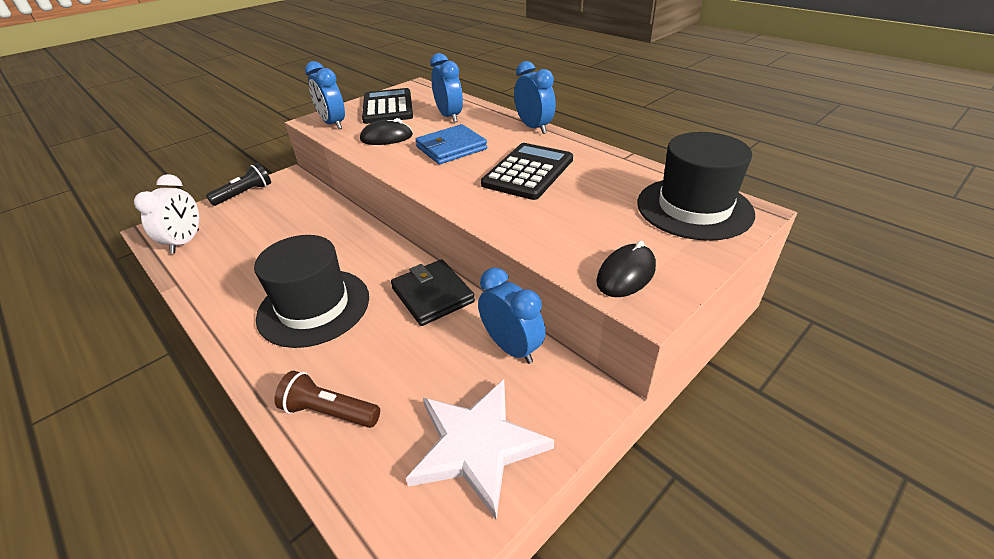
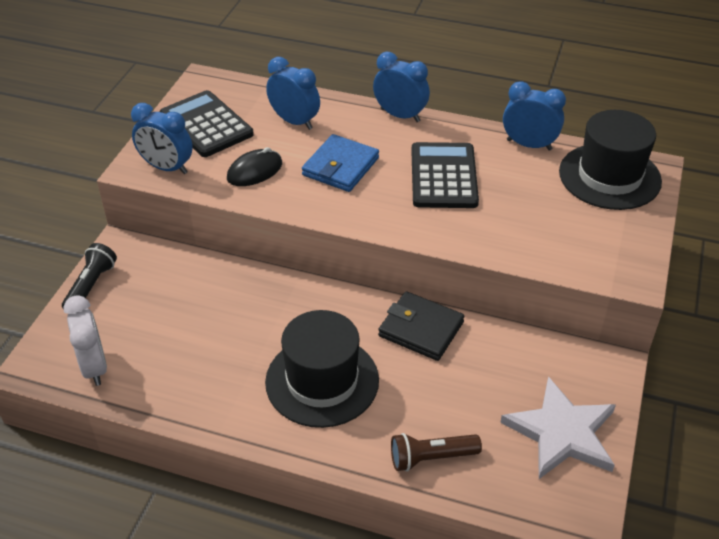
camera: 30 degrees left, 5 degrees up
blue clock [478,268,546,364] -> blue clock moved to [503,81,566,150]
black mouse [596,240,656,297] -> none

